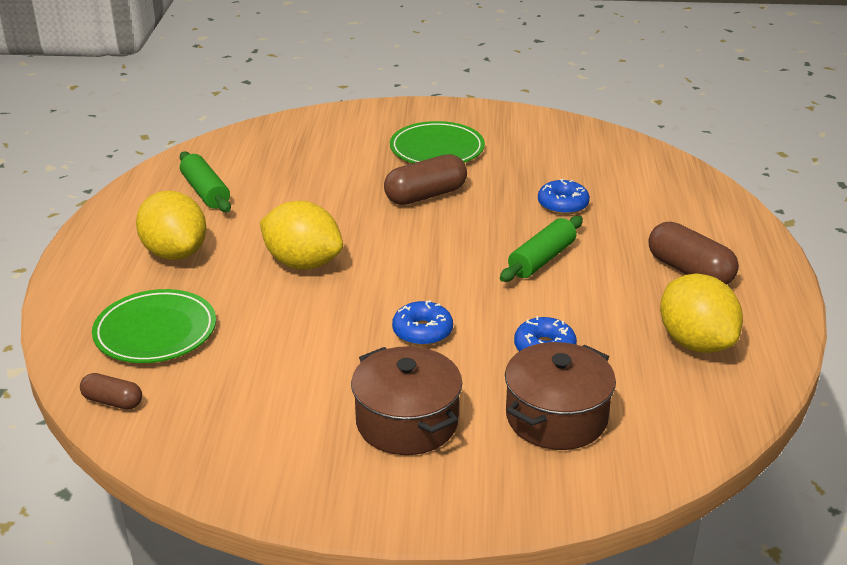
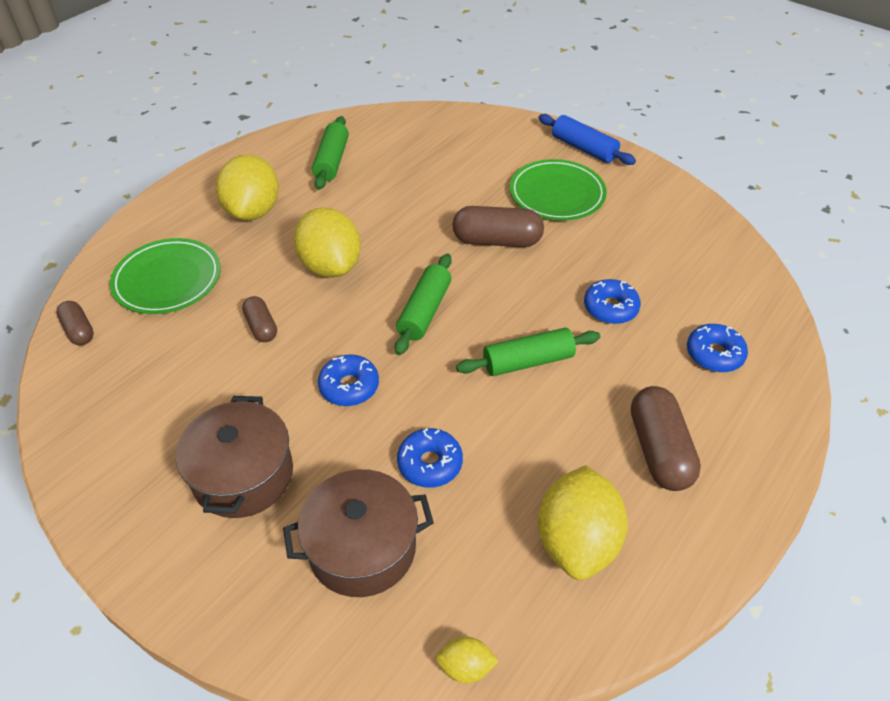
camera: 35 degrees right, 15 degrees up
none -> brown capsule [242,296,277,342]
none -> green rolling pin [395,254,452,355]
none -> yellow lemon [436,637,499,683]
none -> blue rolling pin [538,114,636,165]
none -> blue donut [687,324,748,372]

